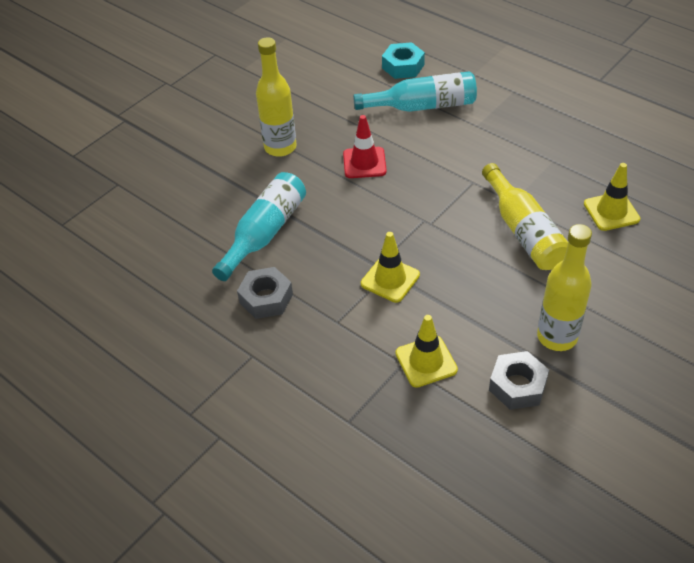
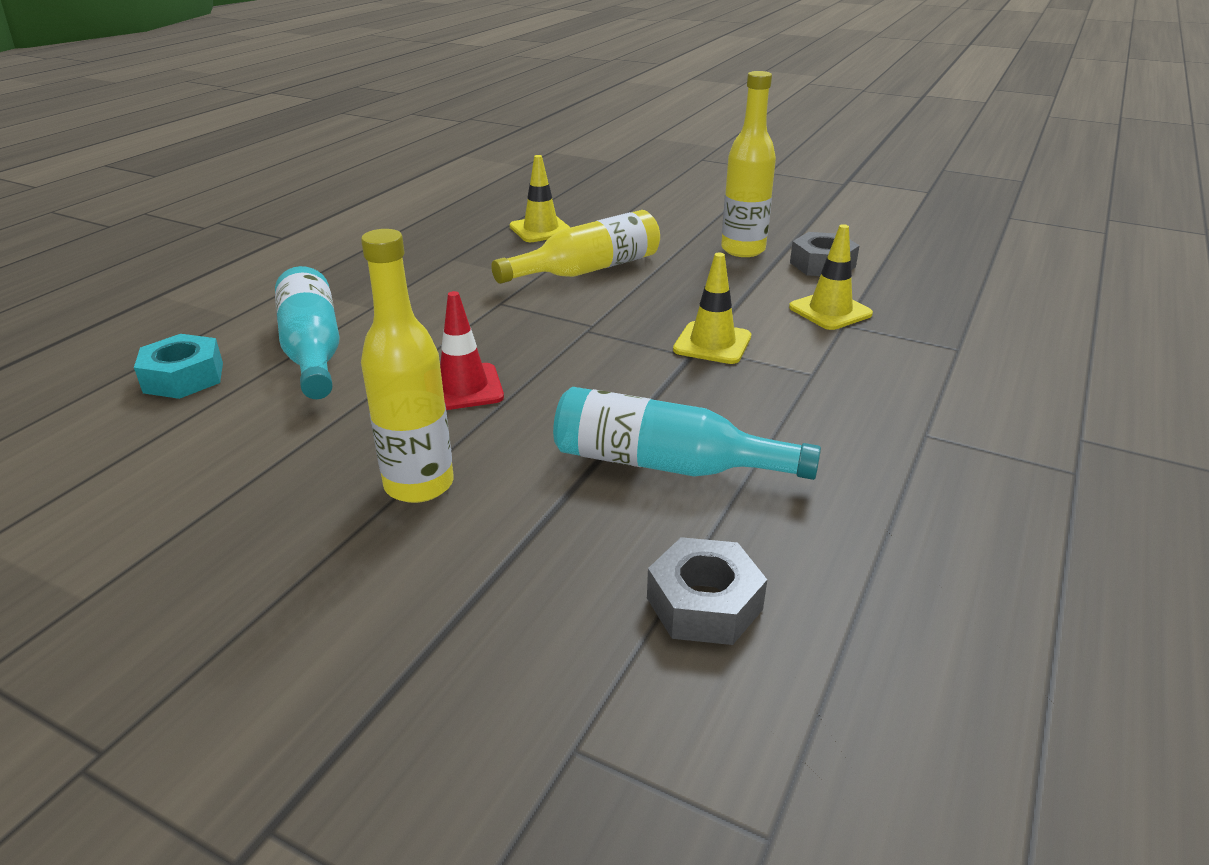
camera: 105 degrees left, 15 degrees down
grey nut [237,267,293,319] -> grey nut moved to [647,537,767,645]

